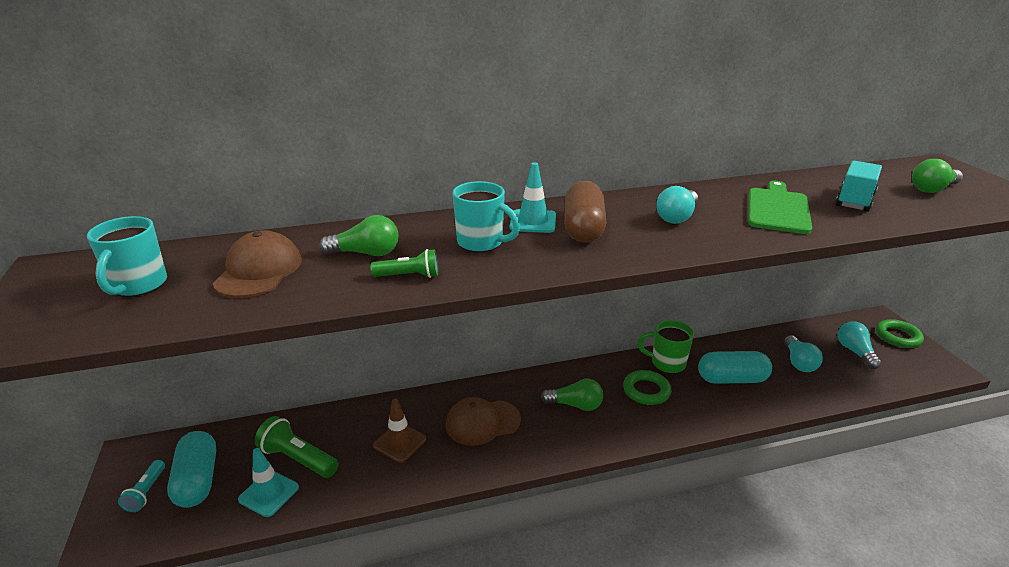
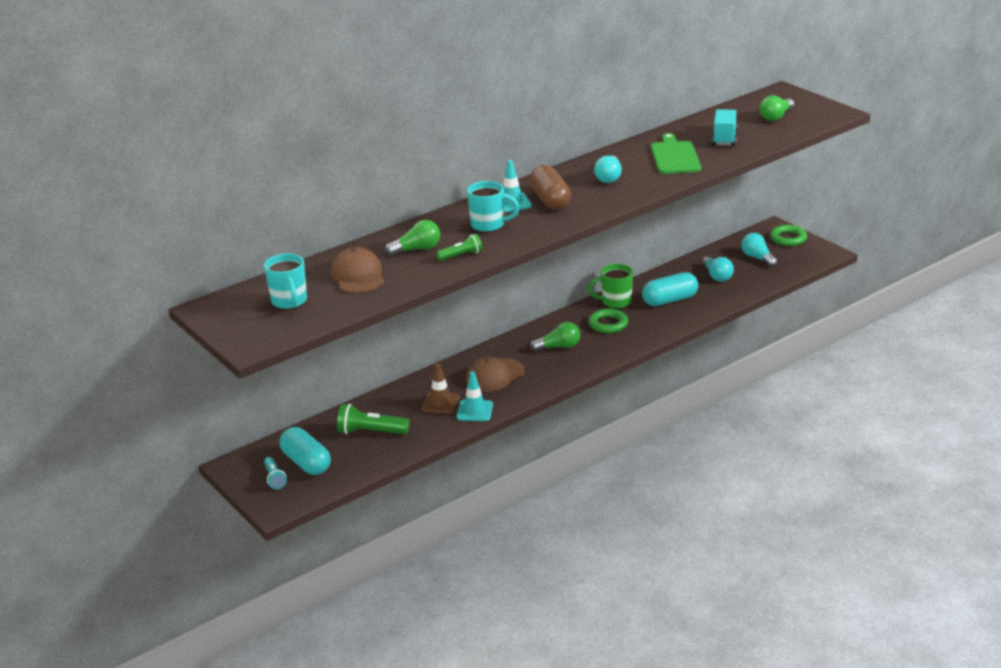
camera: 20 degrees left, 0 degrees up
turquoise traffic cone [238,448,299,517] -> turquoise traffic cone moved to [457,371,493,421]

